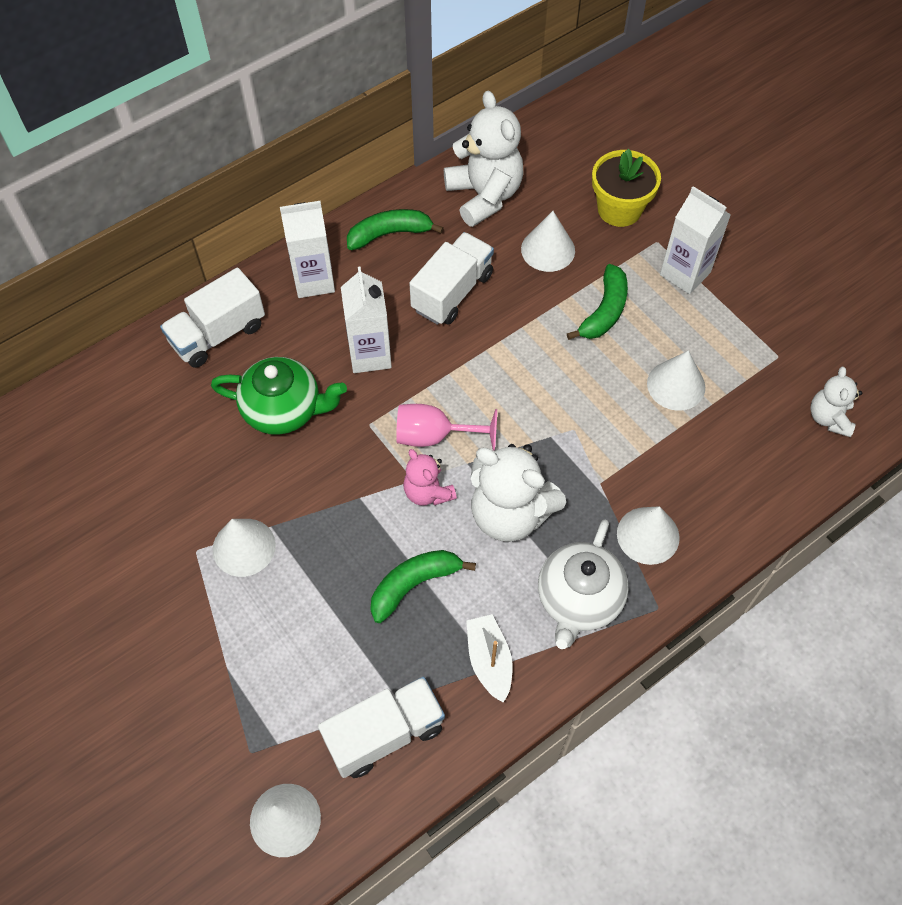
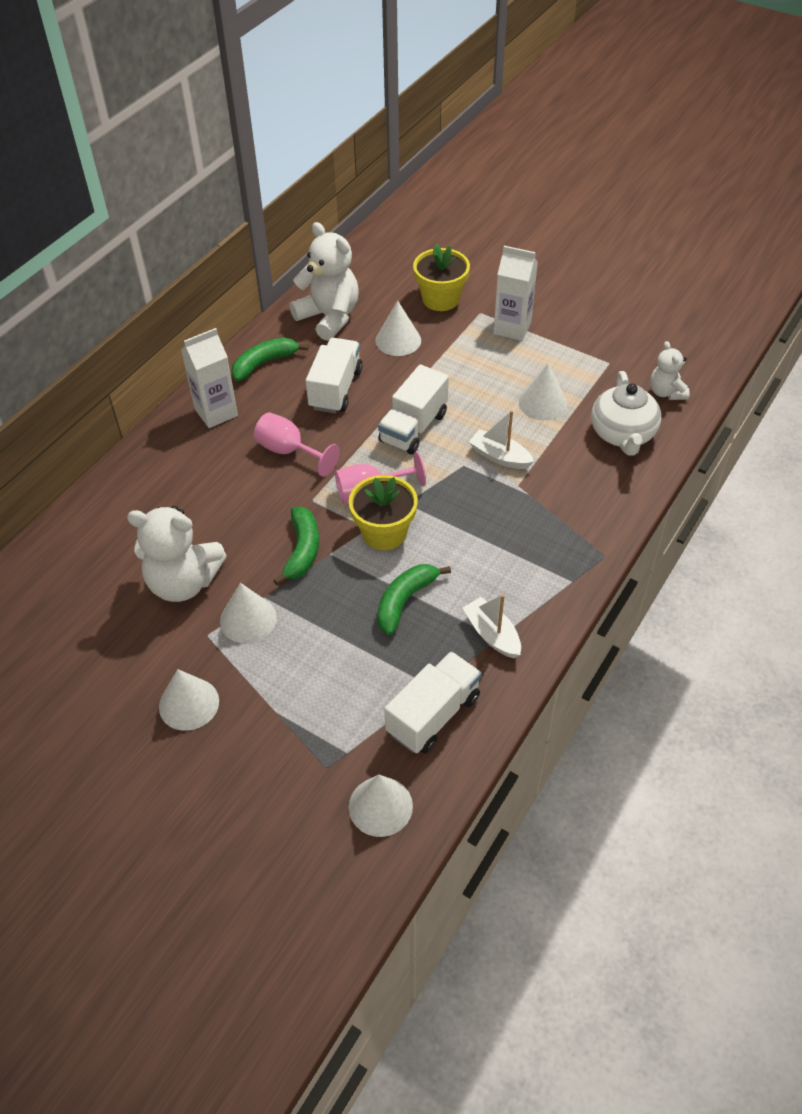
camera: 20 degrees left, 10 degrees down
white truck [160,267,265,368] -> white truck moved to [378,364,449,455]
green teapot [211,357,347,435] -> none
white carton [341,267,392,373] -> pink goblet [254,412,340,477]
pink teddy bear [403,449,457,506] -> yellow flower pot [349,475,418,550]
white teddy bear [471,444,566,542] -> white teddy bear moved to [127,506,227,602]
white teapot [538,520,628,649] -> white teapot moved to [591,371,661,456]
green banana [567,264,628,340] -> green banana moved to [273,507,319,585]
white cone [617,506,680,565] -> white cone moved to [159,669,219,731]
none -> white boat [469,410,534,469]

